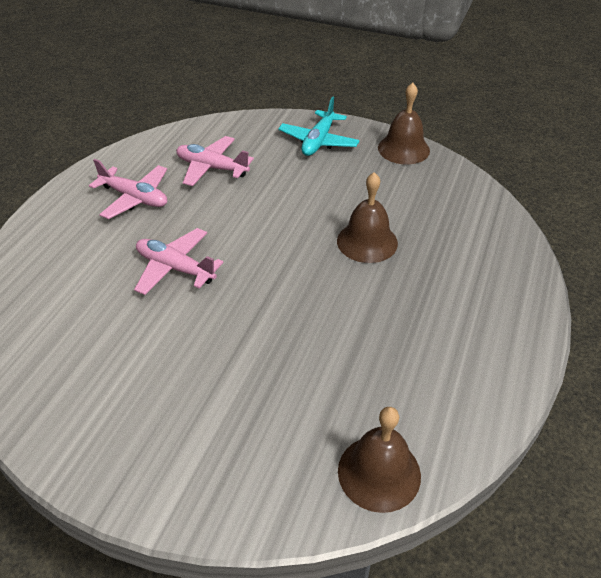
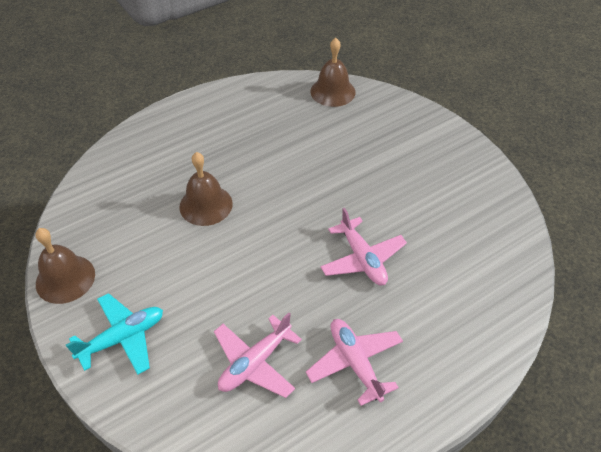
camera: 145 degrees left, 5 degrees up
pink plane [176,136,254,186] -> pink plane turned 75 degrees clockwise [214,313,302,398]

